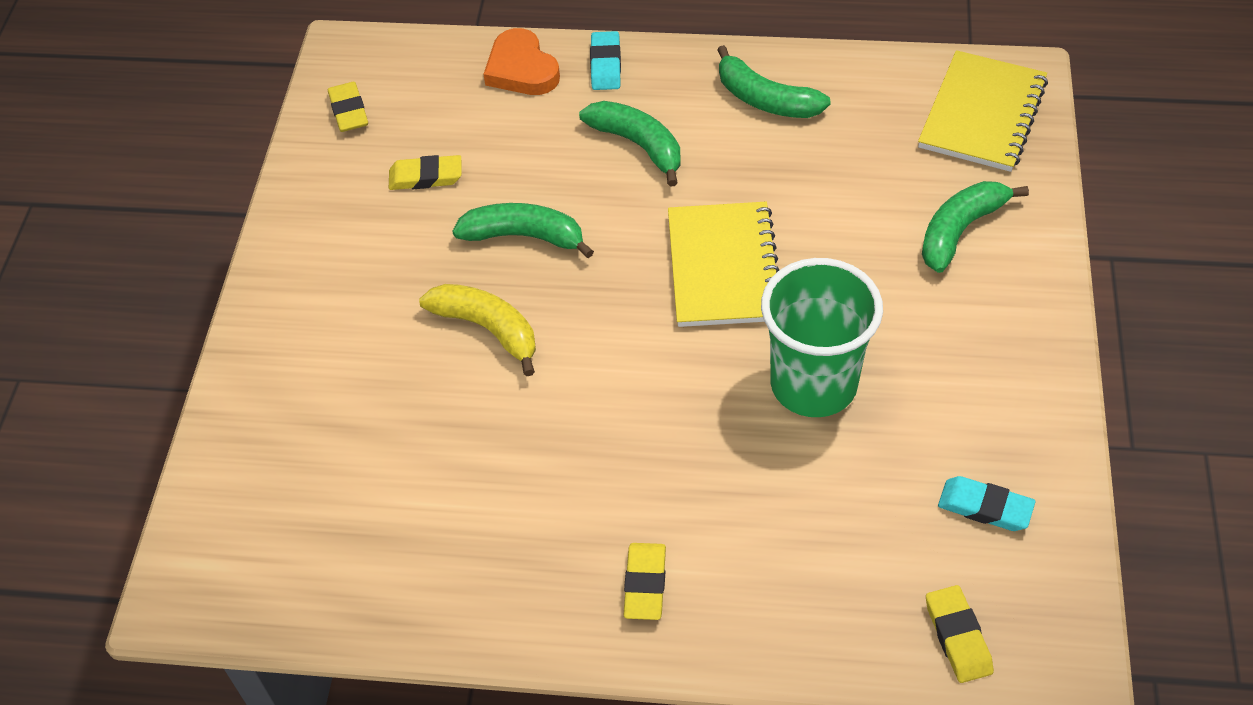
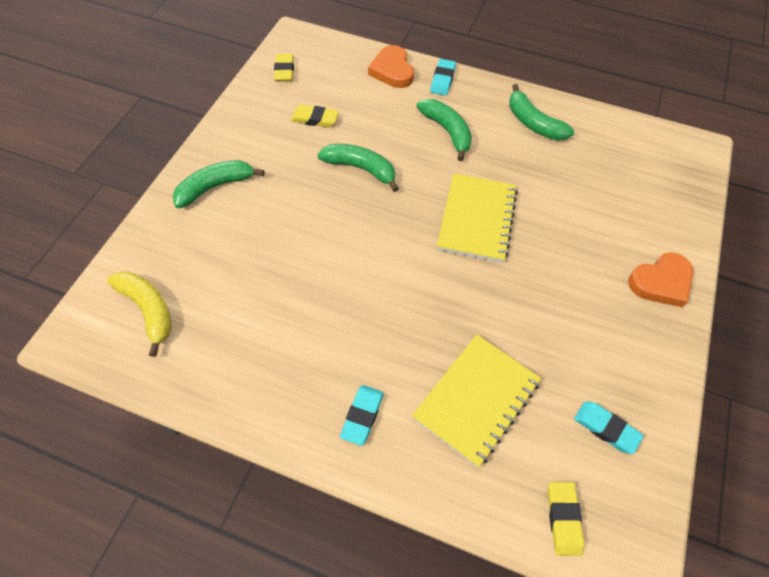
camera: 10 degrees right, 5 degrees up
yellow banana [419,284,536,376] -> yellow banana moved to [107,271,172,357]
yellow eraser [624,543,666,620] -> turquoise eraser [340,385,384,446]
green cup [761,258,883,417] -> none
yellow notebook [918,50,1048,172] -> yellow notebook moved to [412,334,541,468]
green banana [922,181,1029,273] -> green banana moved to [172,160,264,208]
none -> orange heart [628,252,693,308]

